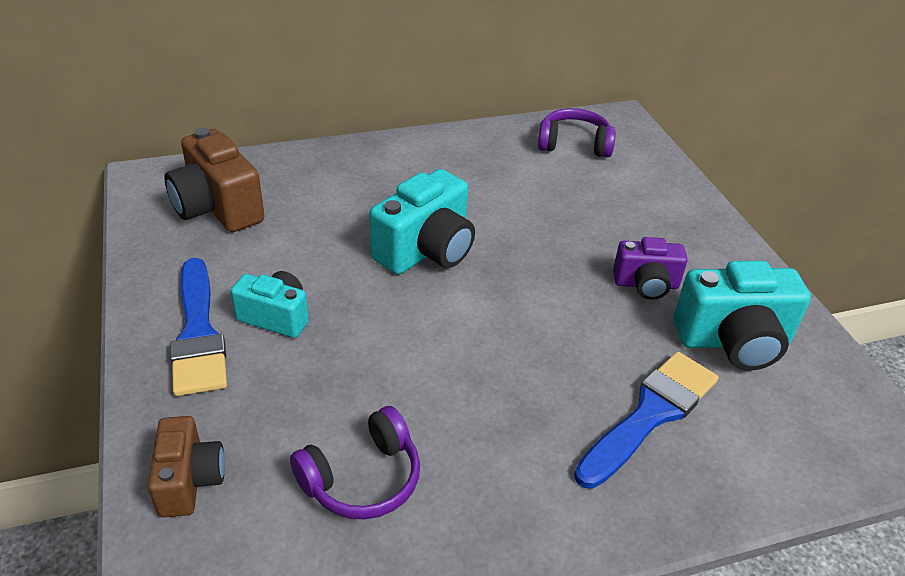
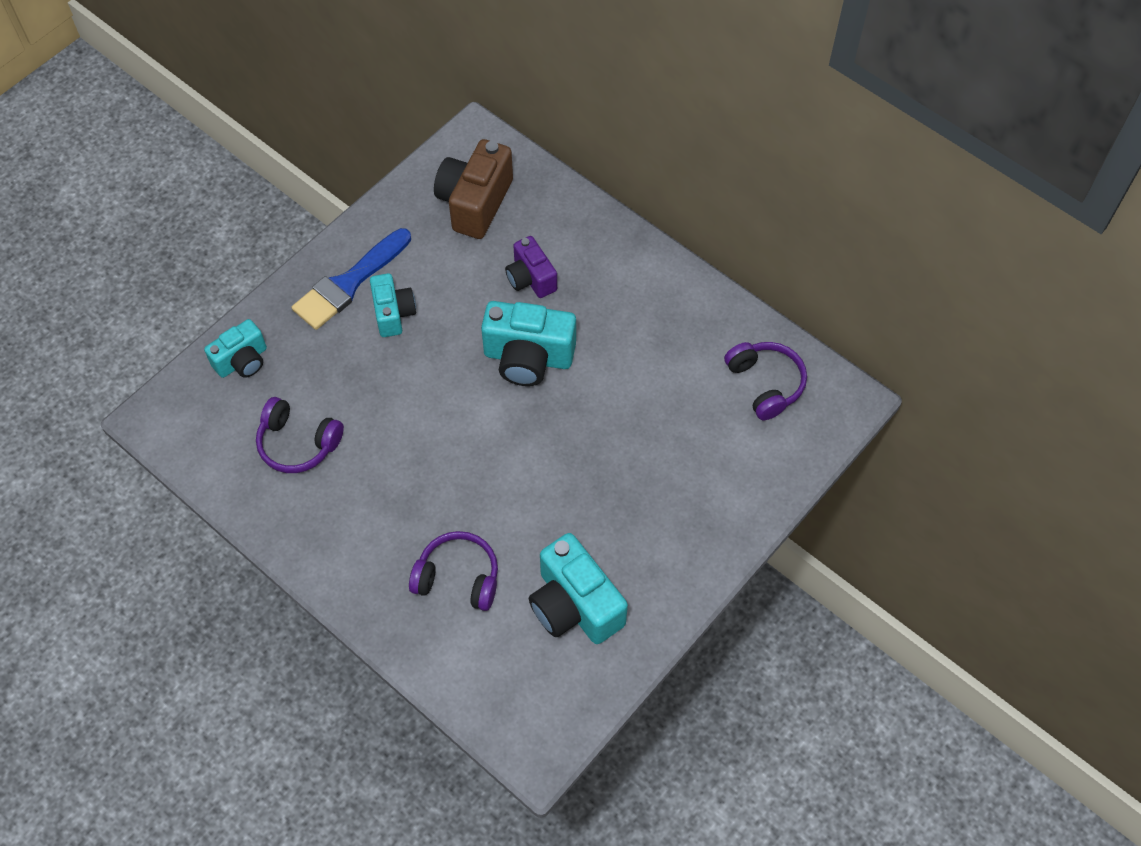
camera: 60 degrees right, 20 degrees up
brown camera [148,416,225,518] -> turquoise camera [204,319,267,378]
blue brush [574,352,718,489] -> purple headphones [409,531,498,611]
purple camera [613,237,688,300] -> purple camera moved to [505,236,557,298]

